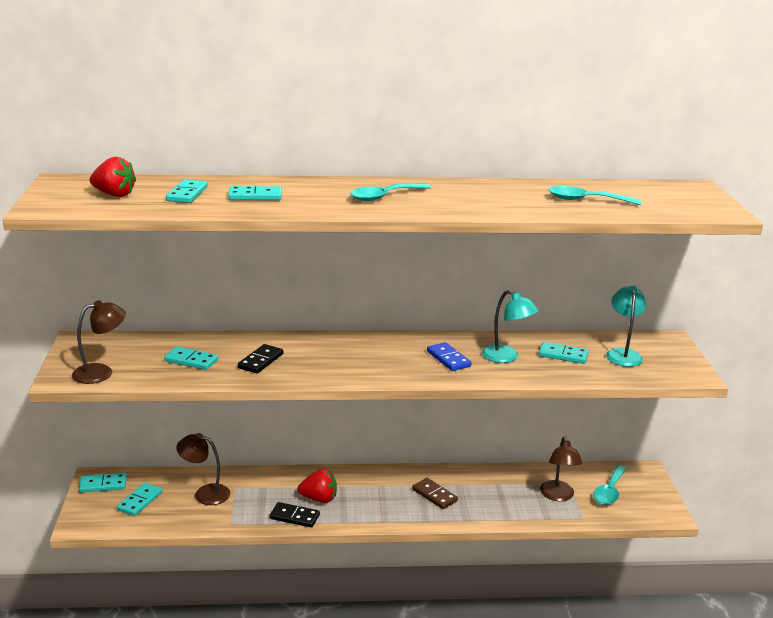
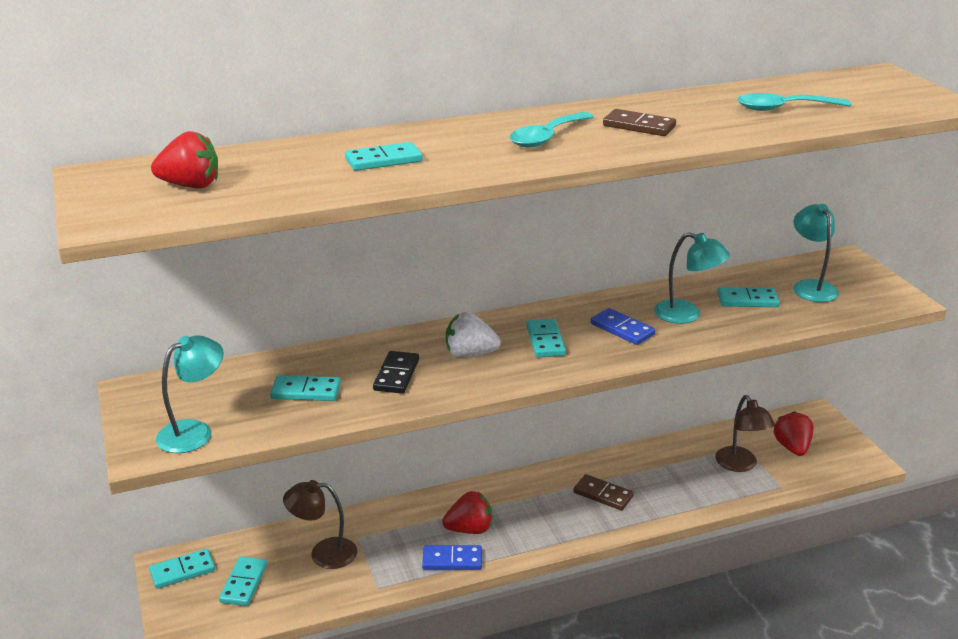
camera: 15 degrees left, 5 degrees up
brown lamp [72,300,126,384] -> turquoise lamp [156,335,224,453]
turquoise domino [166,179,208,203] -> turquoise domino moved to [526,319,566,357]
black domino [270,502,320,528] -> blue domino [422,545,482,570]
turquoise spoon [593,465,627,505] -> red strawberry [774,411,814,456]
none -> white strawberry [446,312,501,358]
none -> brown domino [603,109,676,136]

